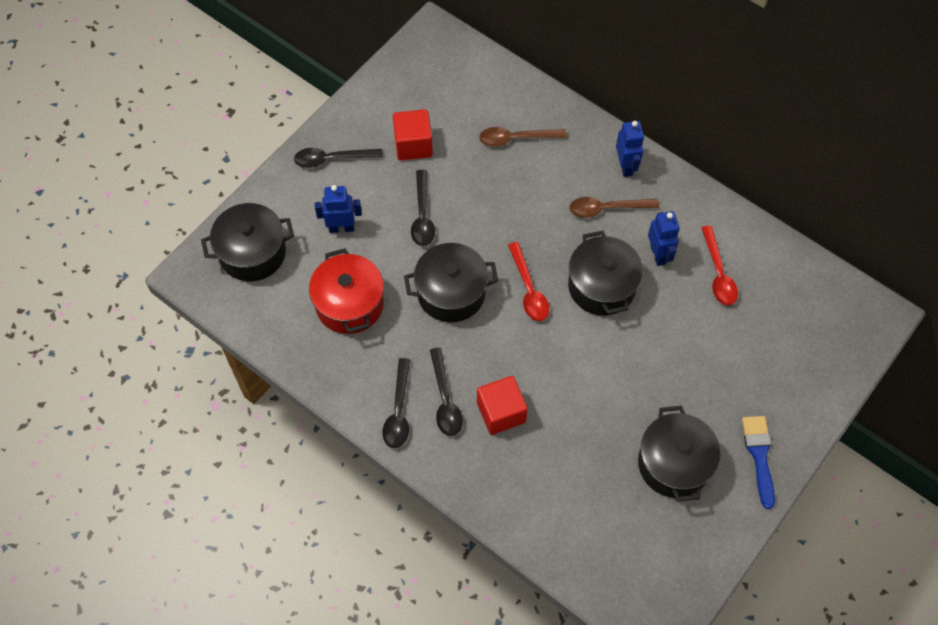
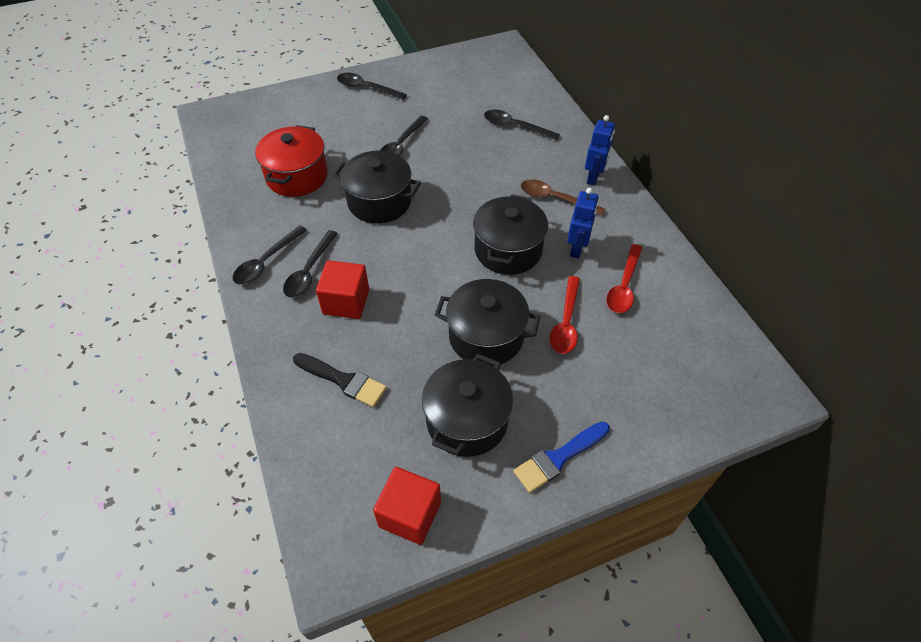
camera: 30 degrees right, 10 degrees down
black pot [201,203,294,281] -> black pot moved to [435,279,540,366]
blue robot [315,185,362,233] -> none
red cube [393,109,433,161] -> red cube moved to [373,467,441,545]
brown spoon [479,127,567,147] -> black spoon [484,110,560,140]
red spoon [508,242,549,321] -> red spoon moved to [550,276,580,354]
blue brush [742,416,775,509] -> blue brush turned 150 degrees counterclockwise [513,422,610,493]
none -> black brush [293,353,387,407]

